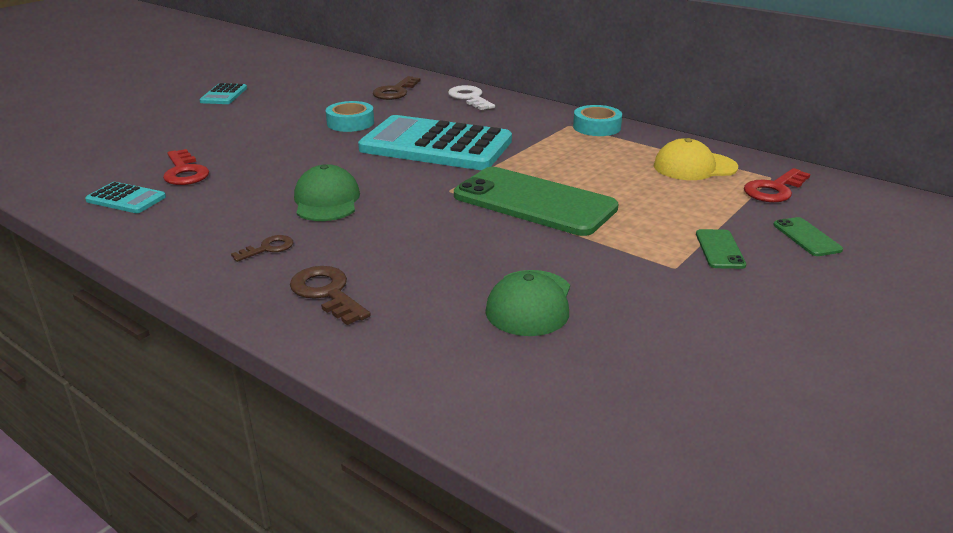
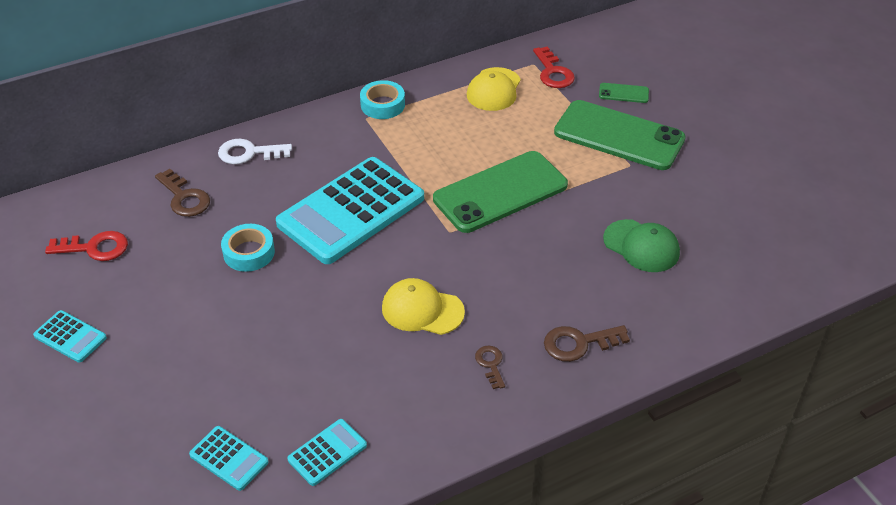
camera: 65 degrees left, 15 degrees up
red key [163,149,209,185] -> red key moved to [45,231,128,261]
green cap [294,164,360,221] -> yellow cap [382,278,465,335]
green phone [696,229,746,269] -> green phone [554,100,686,170], size x2.39
none -> turquoise calculator [189,426,269,491]

